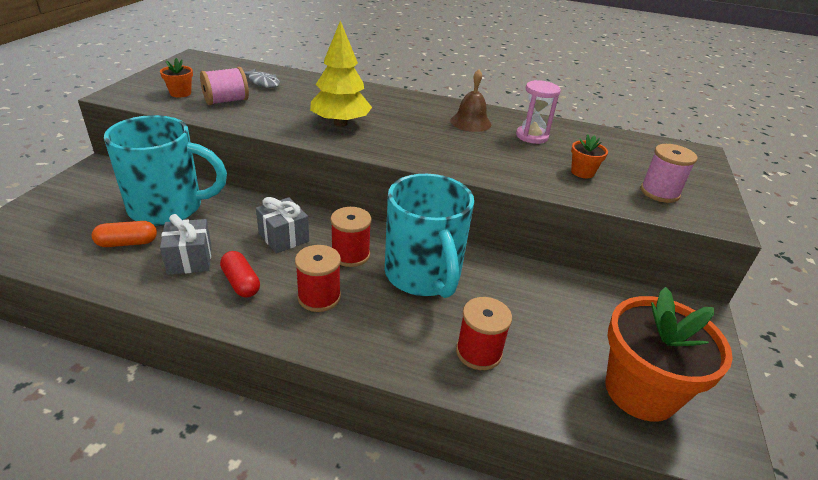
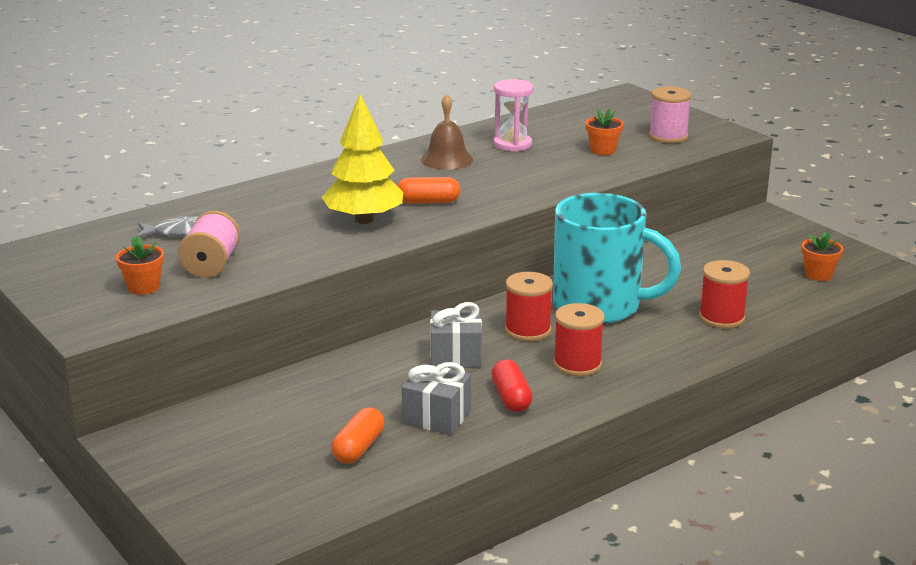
camera: 50 degrees left, 10 degrees down
turquoise mug [104,115,227,226] -> none
red capsule [220,251,260,298] -> red capsule turned 75 degrees clockwise [491,359,533,412]
orange flower pot [605,287,733,422] -> orange flower pot [801,232,843,281], size x0.44
none -> orange capsule [397,177,461,204]

